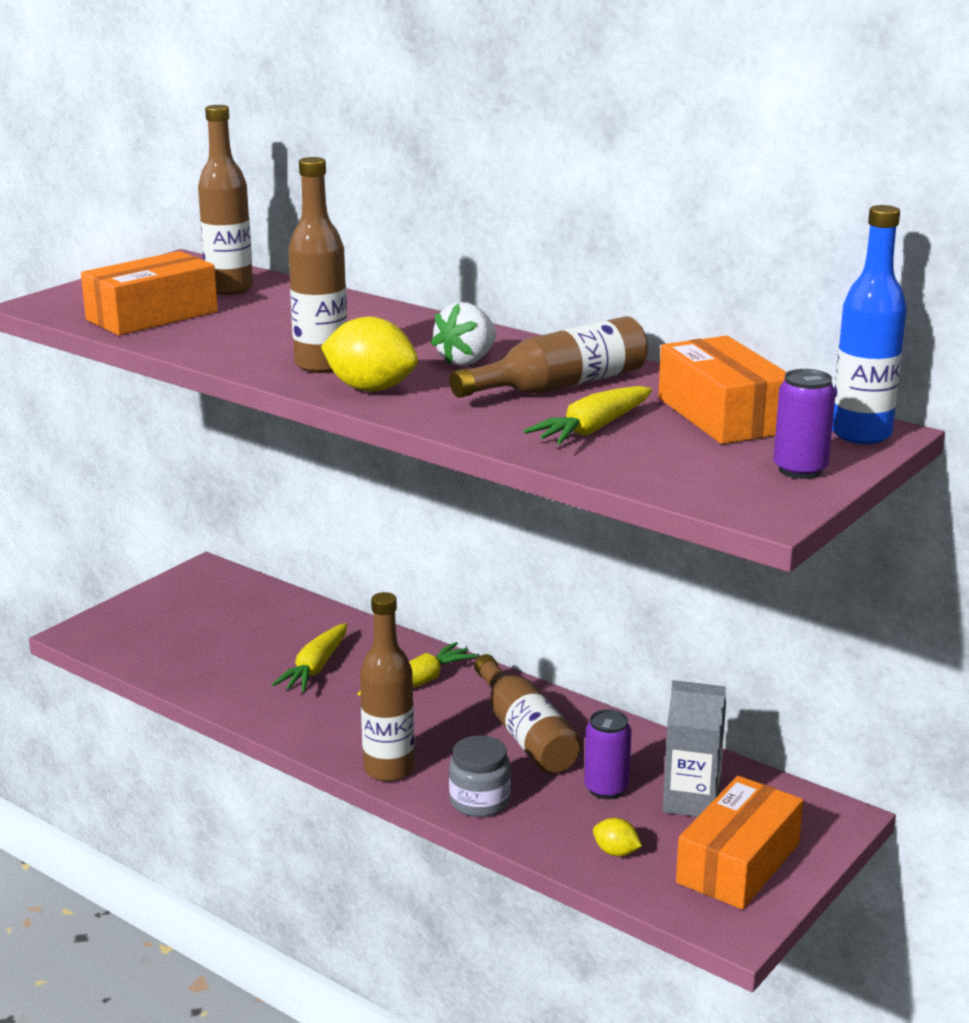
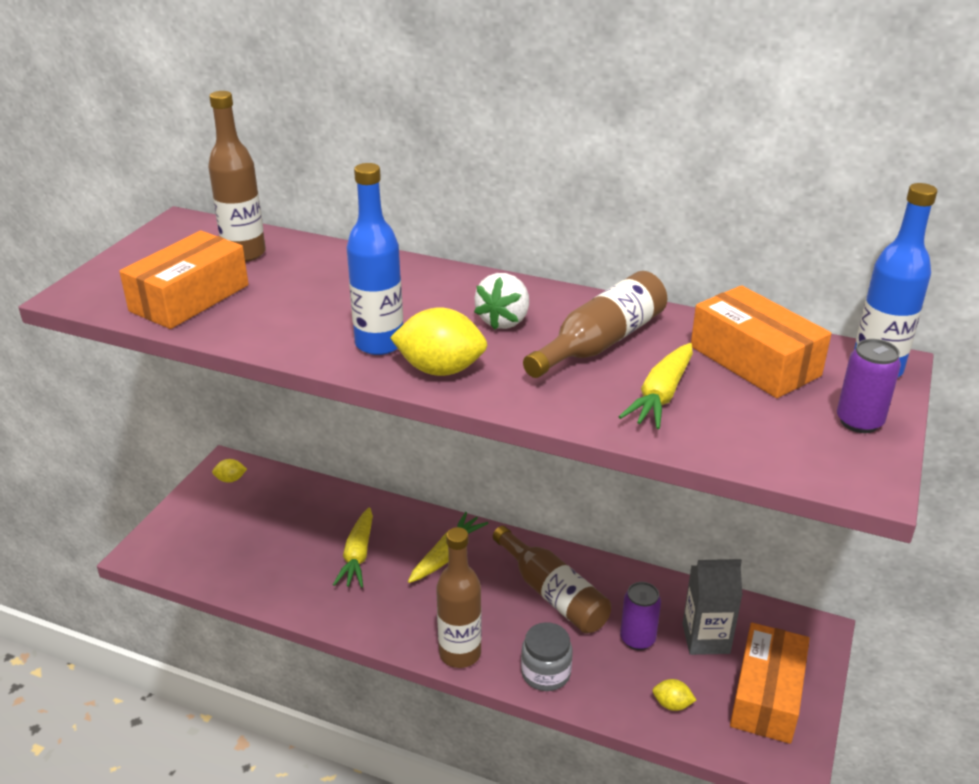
camera: 15 degrees left, 10 degrees up
brown bottle [288,157,348,373] -> blue bottle [347,163,403,355]
none -> yellow lemon [212,459,247,483]

